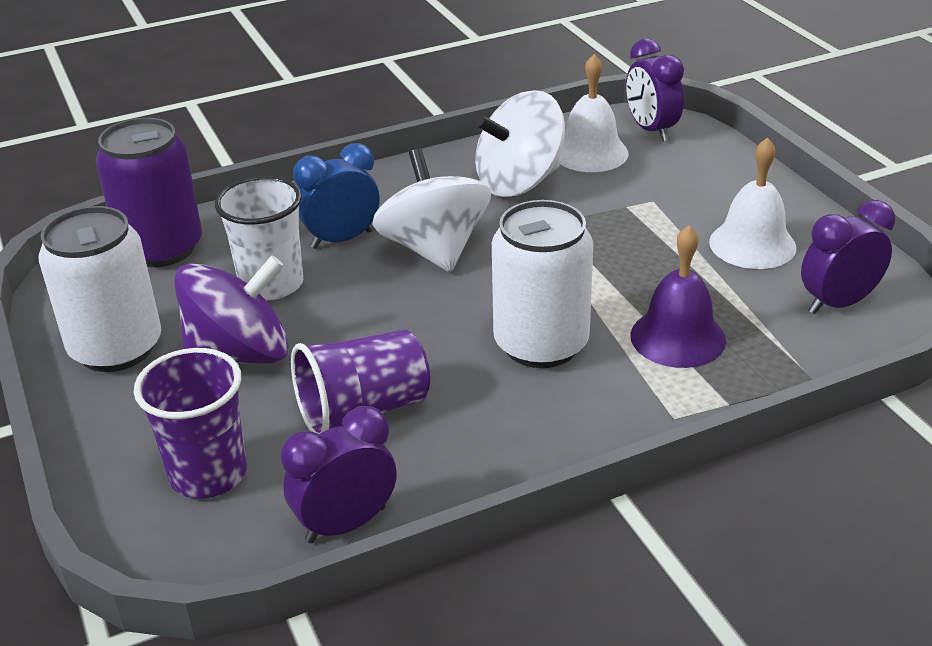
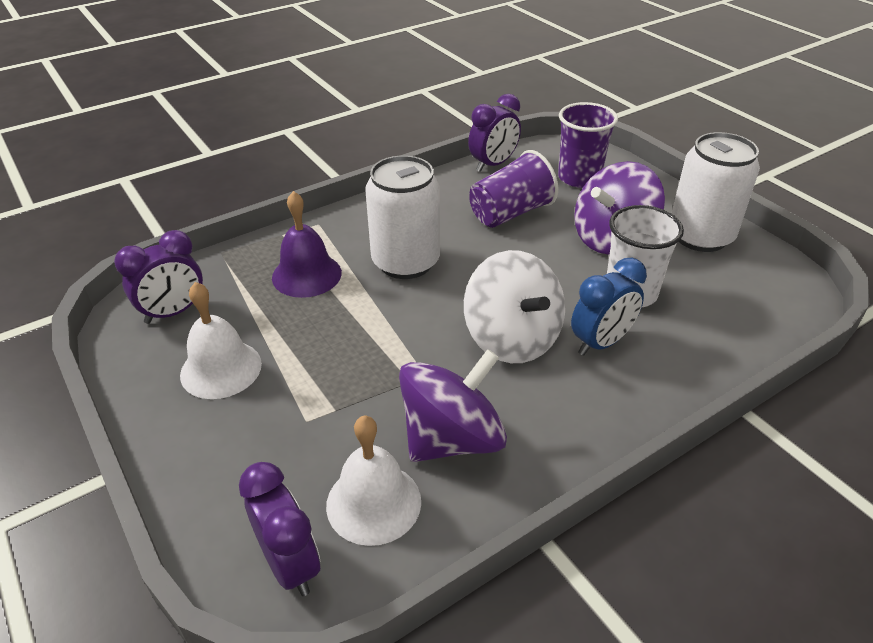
camera: 170 degrees right, 5 degrees up
purple can [96,118,202,267] -> none
white spinning top [475,90,565,197] -> purple spinning top [399,349,507,462]

